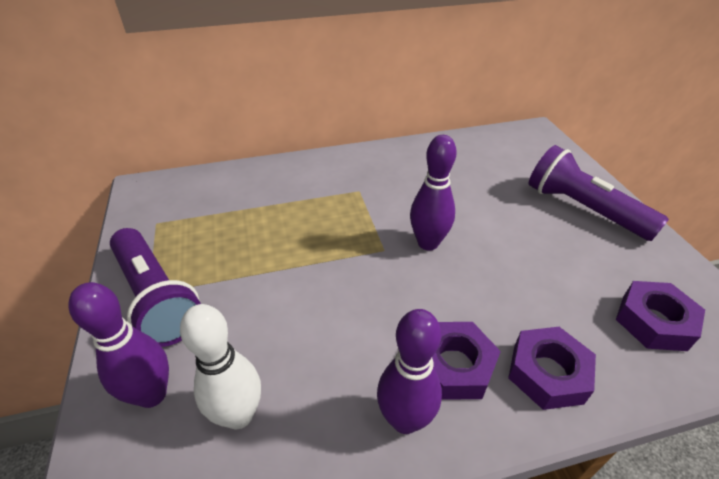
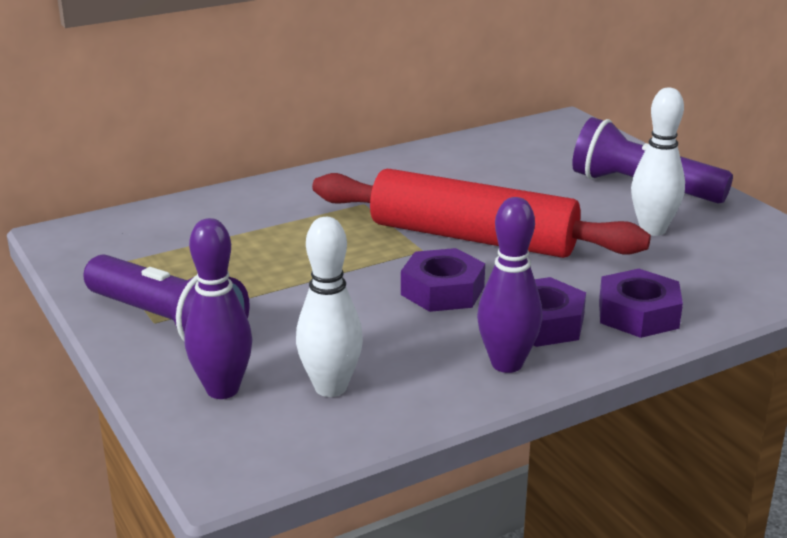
camera: 15 degrees left, 15 degrees down
purple bowling pin [410,135,456,250] -> red rolling pin [312,169,651,258]
purple nut [616,281,705,351] -> purple nut moved to [401,248,485,312]
none -> white bowling pin [631,87,685,236]

